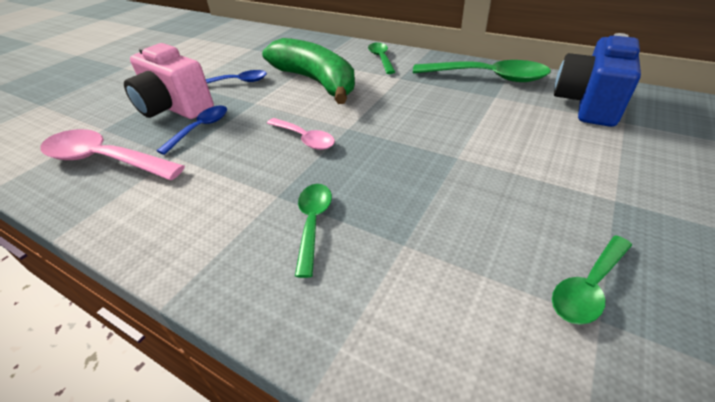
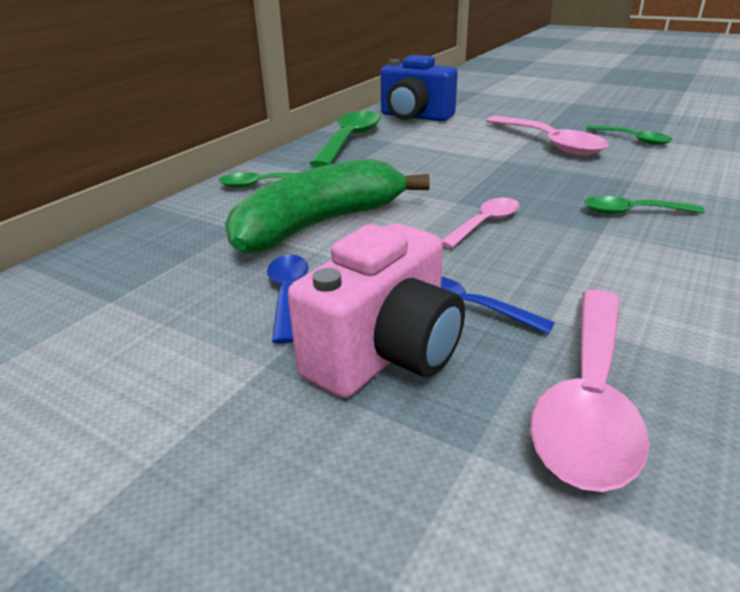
camera: 90 degrees left, 10 degrees down
none -> pink spoon [486,116,609,155]

